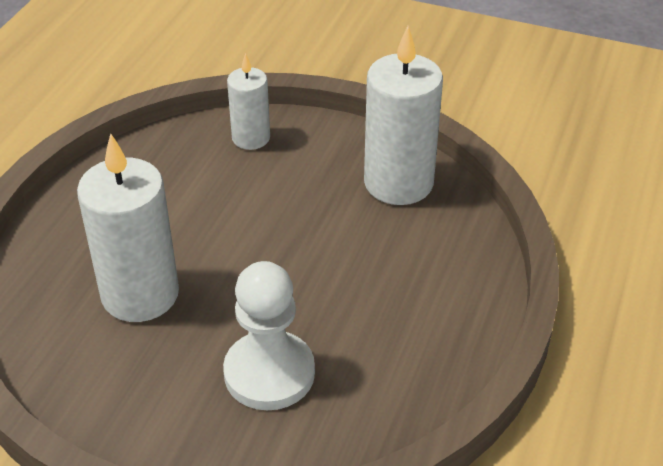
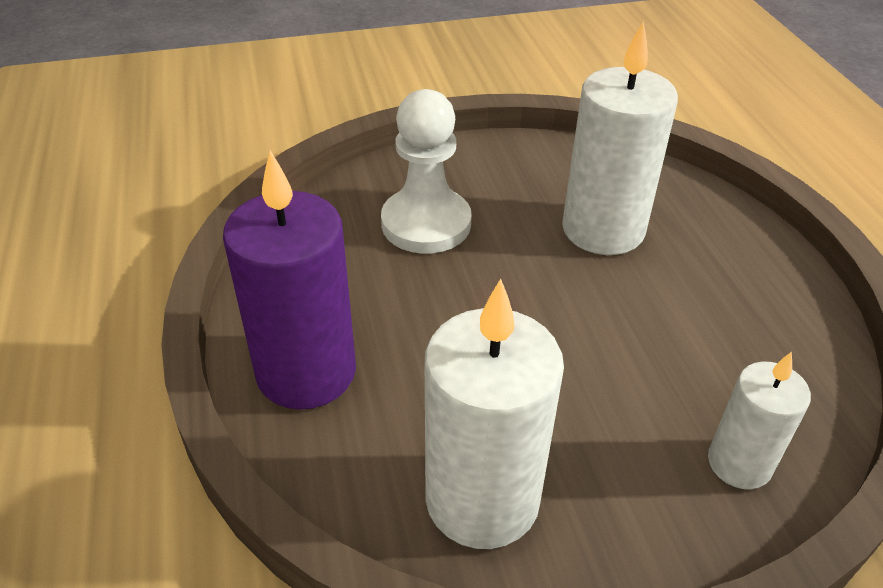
camera: 145 degrees right, 0 degrees up
none -> purple candle [223,150,356,410]

